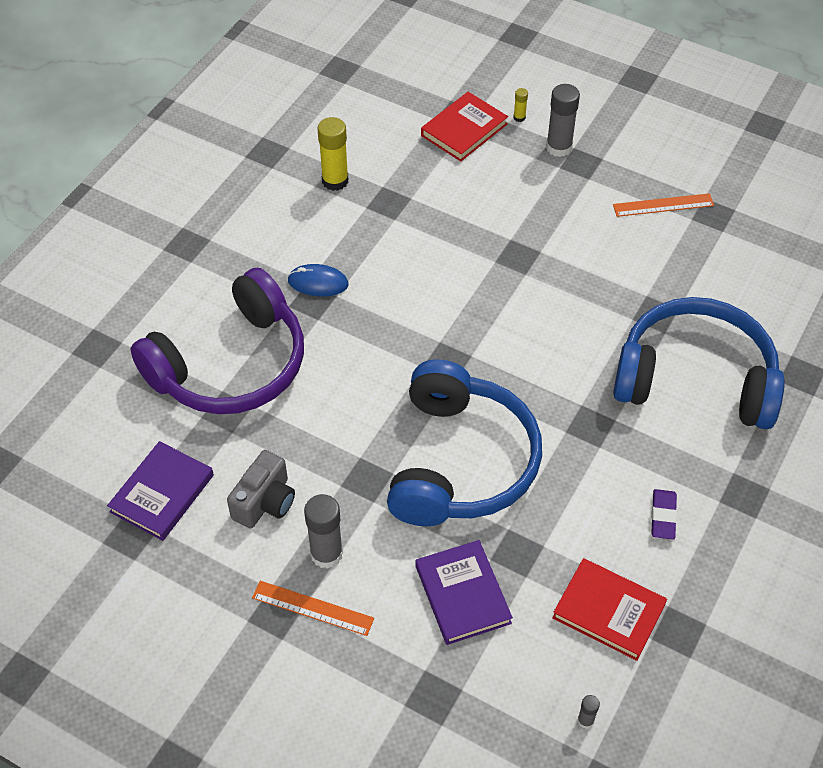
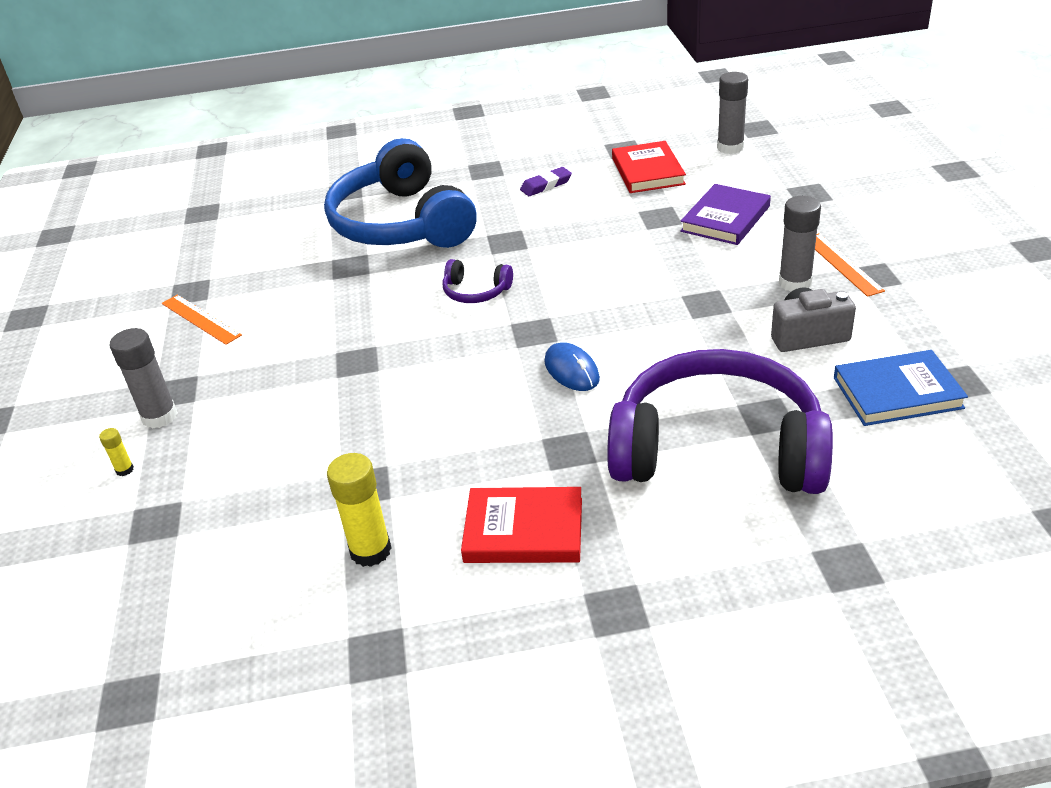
camera: 125 degrees left, 15 degrees down
purple book [107,441,214,541] -> blue book [834,350,968,426]
blue mouse [287,264,349,297] -> blue mouse moved to [544,342,600,391]
blue headphones [387,359,542,526] -> none
red book [421,92,508,161] -> red book moved to [461,487,582,563]
grey glue stick [577,695,600,729] -> grey glue stick [717,72,748,154], size x2.10
none -> purple headphones [443,259,513,303]

